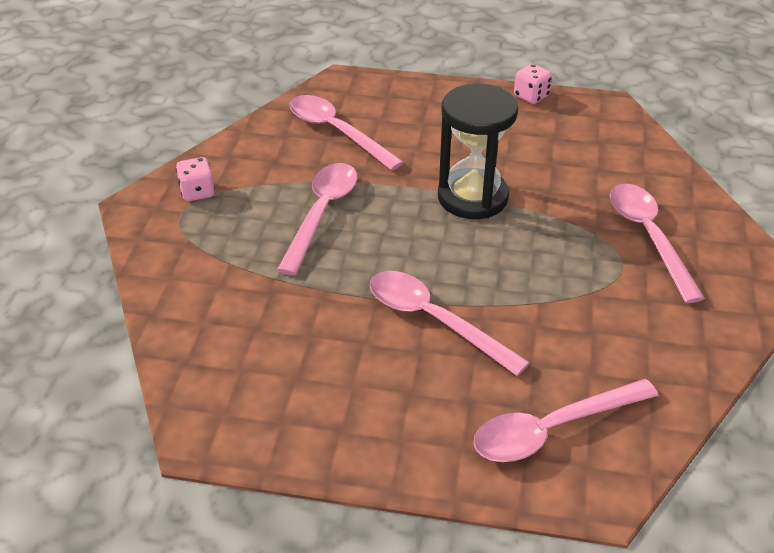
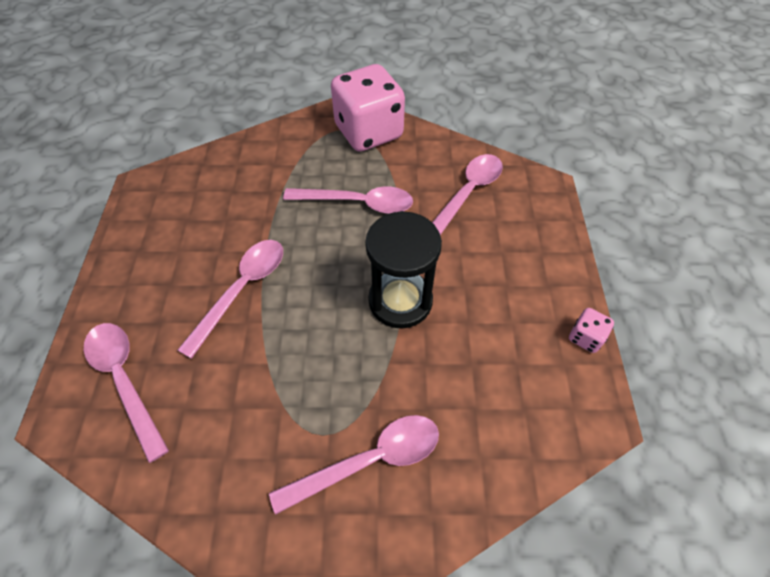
camera: 80 degrees right, 15 degrees up
pink dice [176,157,215,201] -> pink dice [331,64,405,152], size x2.43

